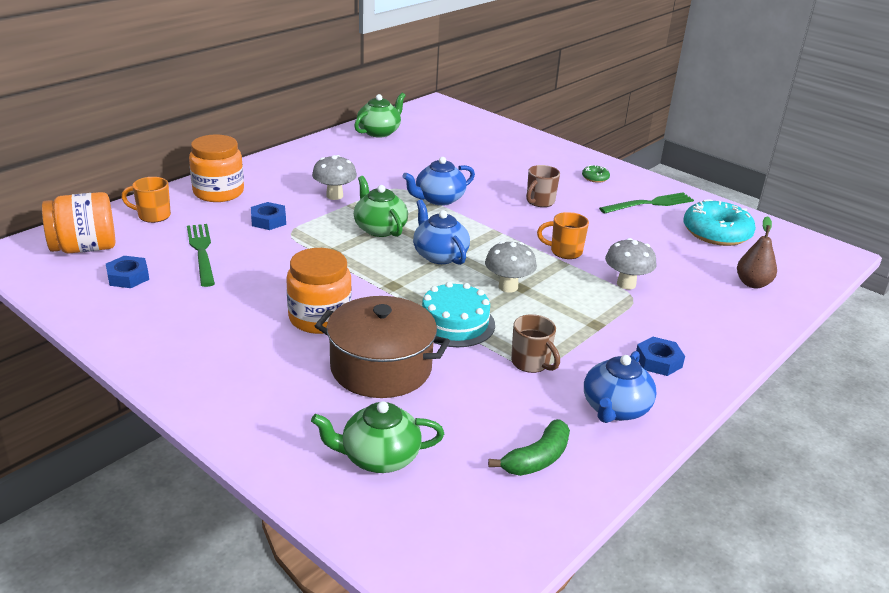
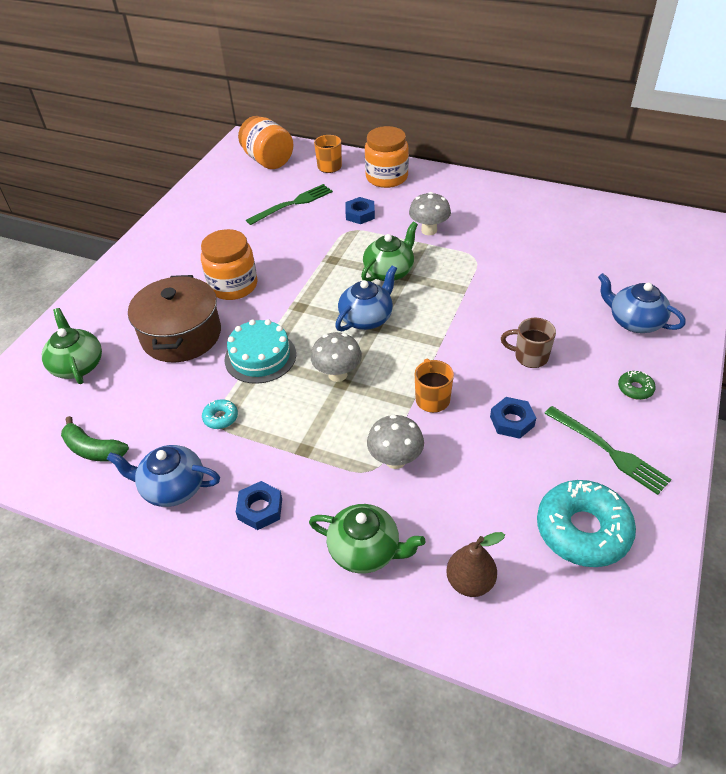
camera: 75 degrees right, 15 degrees up
blue nut [106,256,149,288] -> blue nut moved to [490,397,536,439]
green teapot [354,93,406,138] -> green teapot moved to [309,504,425,574]
blue teapot [403,157,475,206] -> blue teapot moved to [598,273,686,333]
brown mug [511,314,560,373] -> turquoise donut [202,399,238,429]

